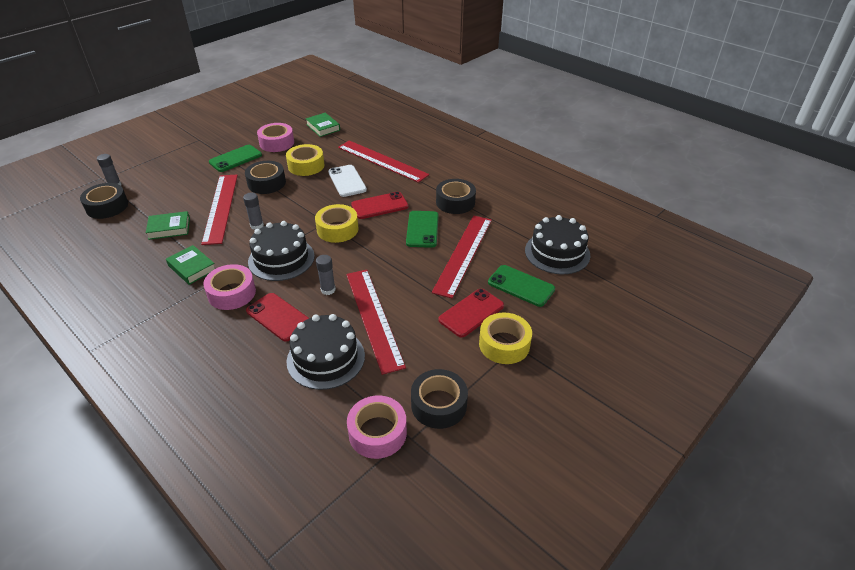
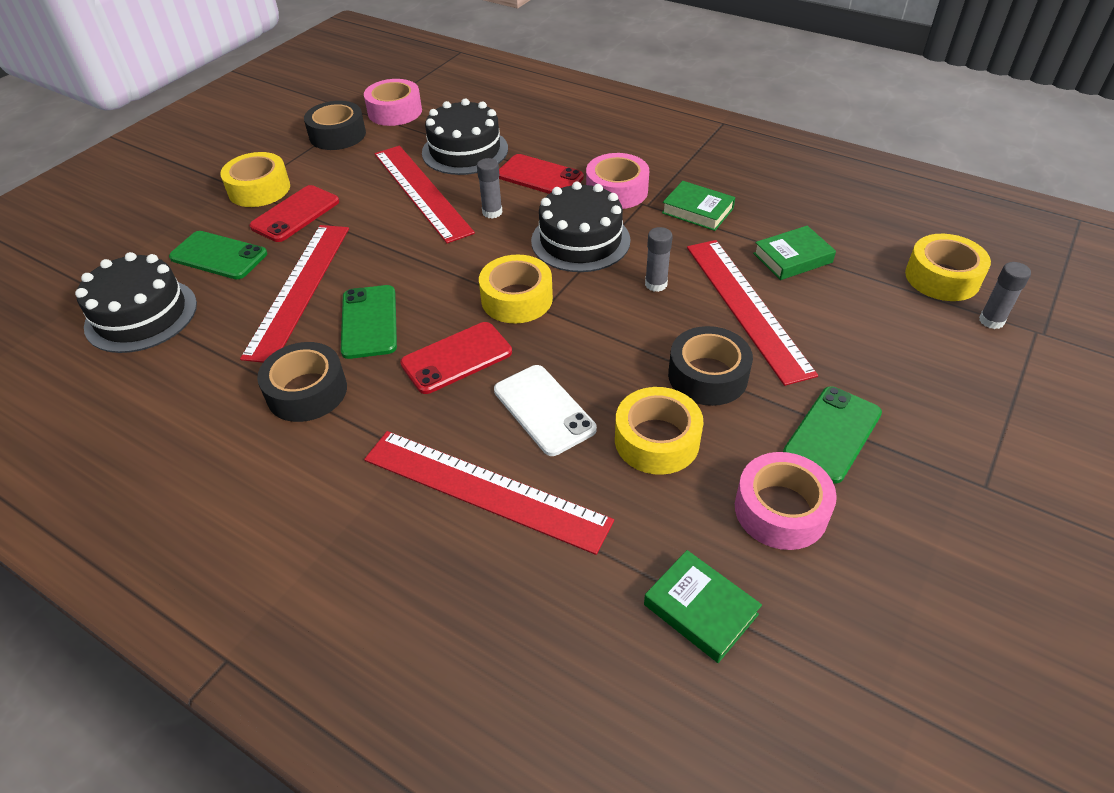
camera: 170 degrees right, 5 degrees up
black tape [80,183,128,219] -> yellow tape [905,234,991,301]

